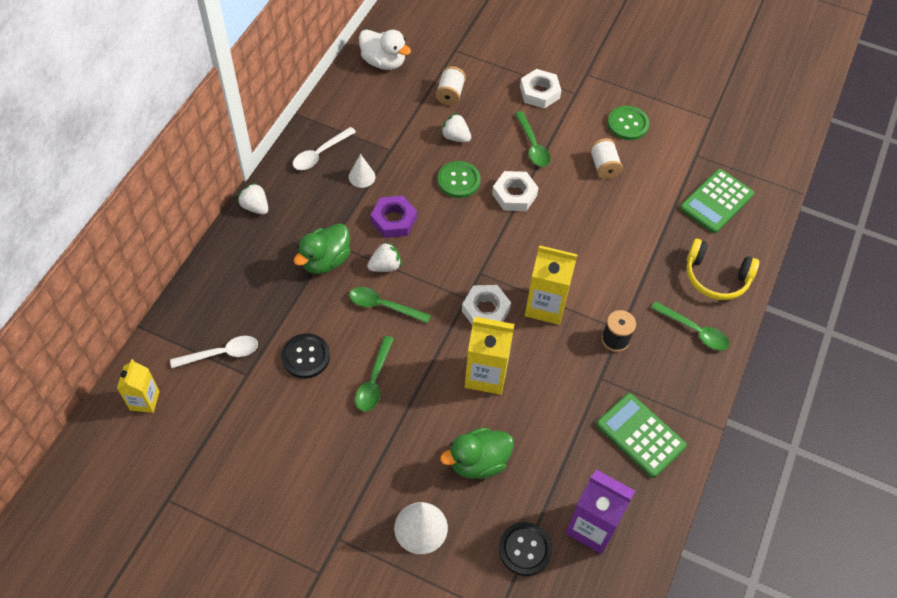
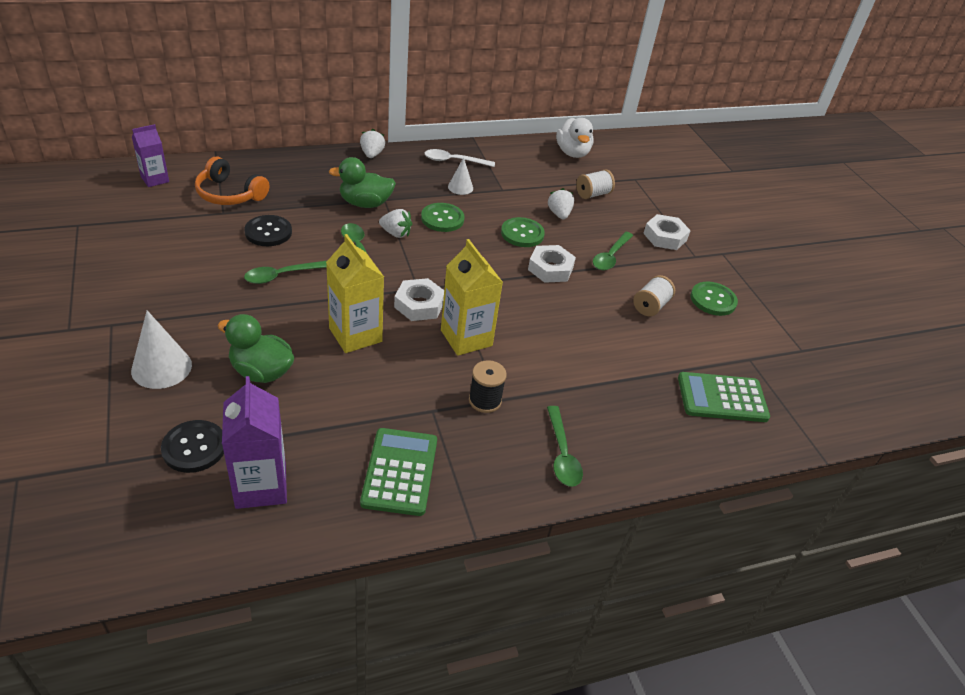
camera: 45 degrees right, 15 degrees down
yellow carton [117,359,160,413] -> purple carton [132,124,169,187]
white spoon [170,336,258,368] -> orange headphones [195,157,269,205]
purple nut [371,196,417,238] -> green button [421,203,465,232]
yellow headphones [686,239,759,300] -> none

